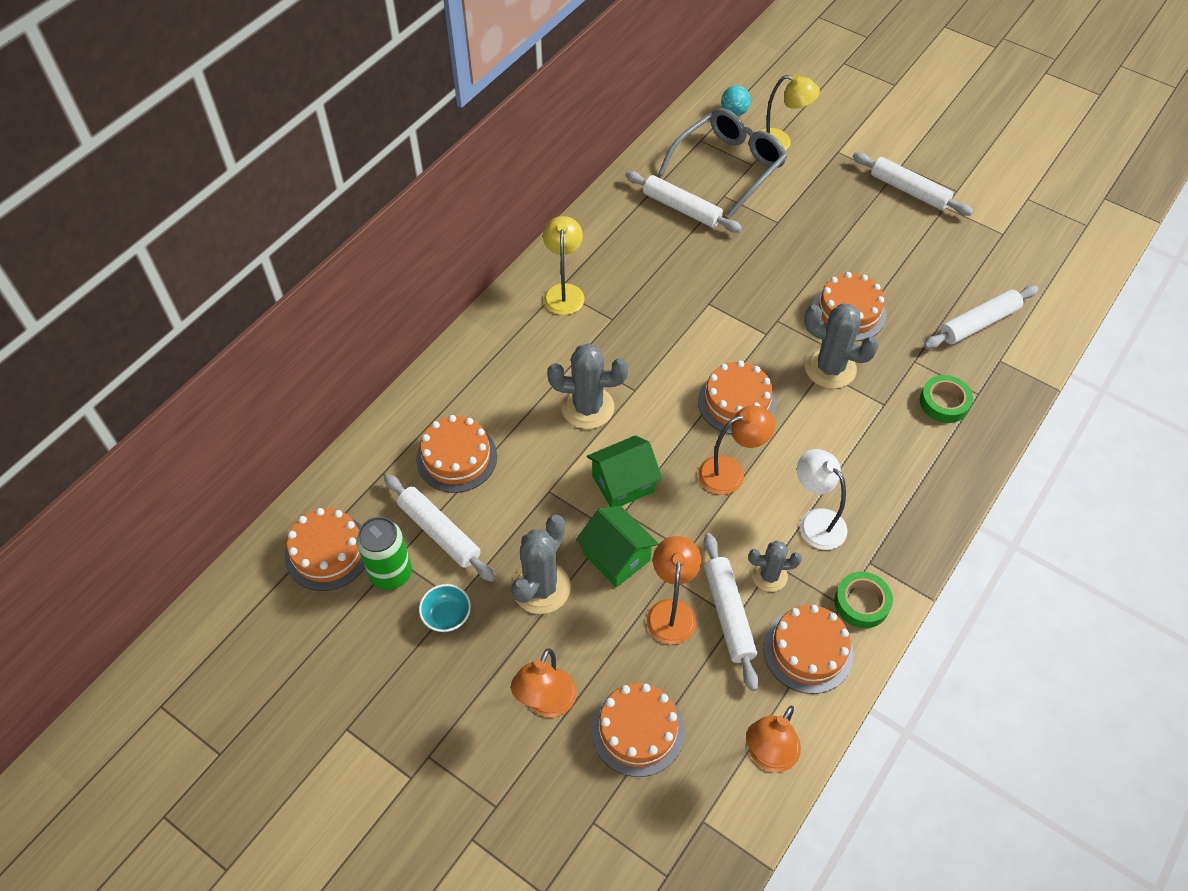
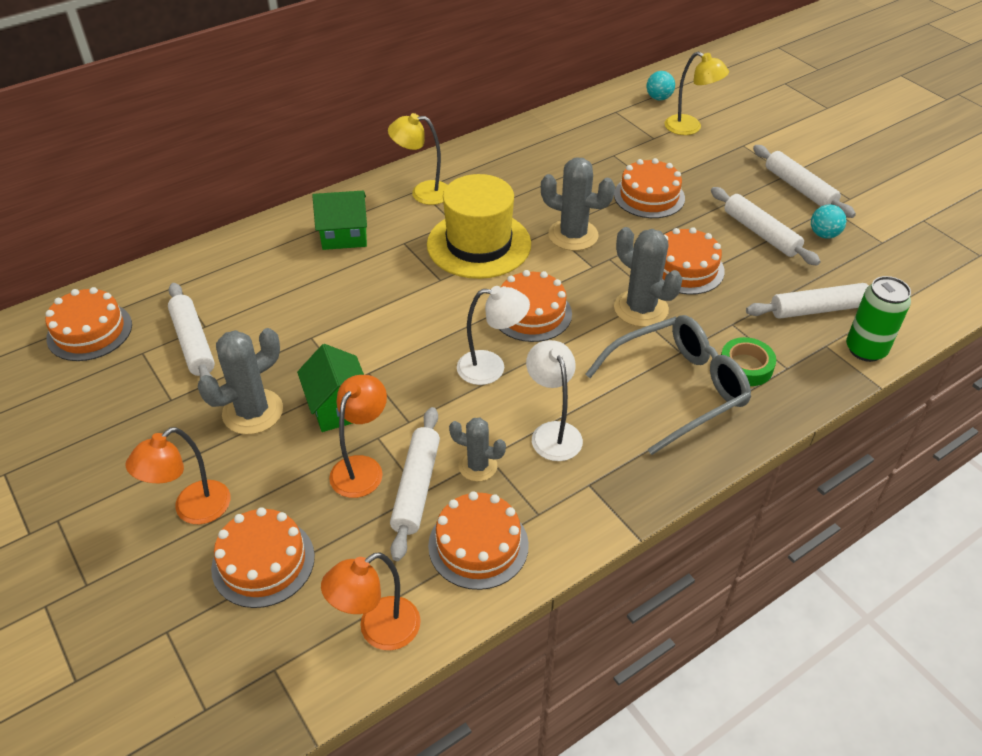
camera: 20 degrees right, 10 degrees down
green can [356,517,412,590] -> green can moved to [846,276,911,362]
orange cake [416,415,497,493] -> orange cake moved to [614,158,685,218]
turquoise bowl [419,584,471,632] -> none
yellow lamp [543,216,585,315] -> yellow lamp turned 105 degrees counterclockwise [388,113,448,205]
grey cactus [547,343,628,429] -> grey cactus moved to [541,158,615,251]
green house [587,435,662,507] -> green house moved to [312,191,367,250]
white rolling pin [625,171,742,233] -> white rolling pin moved to [711,187,821,266]
grey glasses [658,108,787,218] -> grey glasses moved to [585,315,751,455]
orange lamp [698,406,775,495] -> white lamp [457,286,530,385]
green tape [835,572,893,628] -> none
none -> yellow hat [427,174,531,279]
none -> turquoise ball [811,204,846,239]

